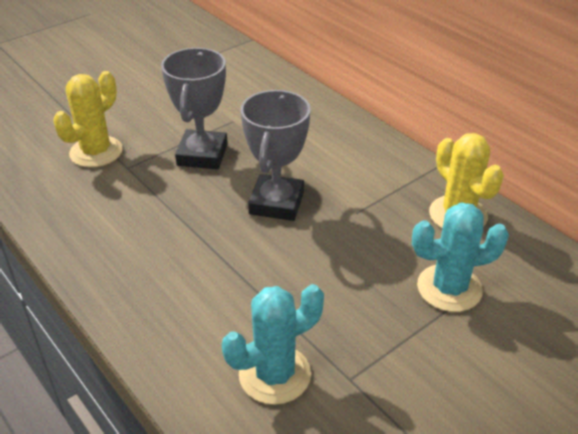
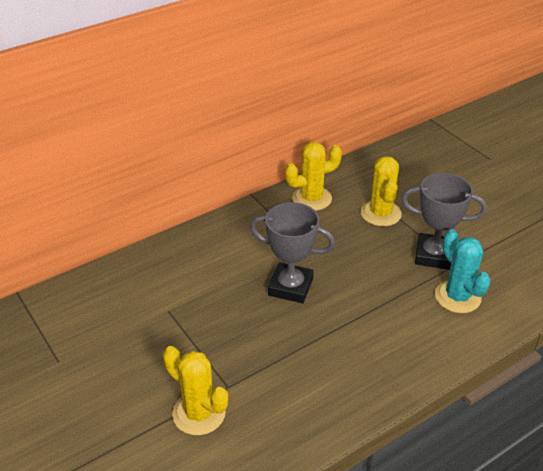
camera: 85 degrees left, 0 degrees up
grey trophy [161,48,228,169] -> grey trophy moved to [401,173,487,270]
turquoise cactus [412,202,509,312] -> yellow cactus [361,156,402,226]

